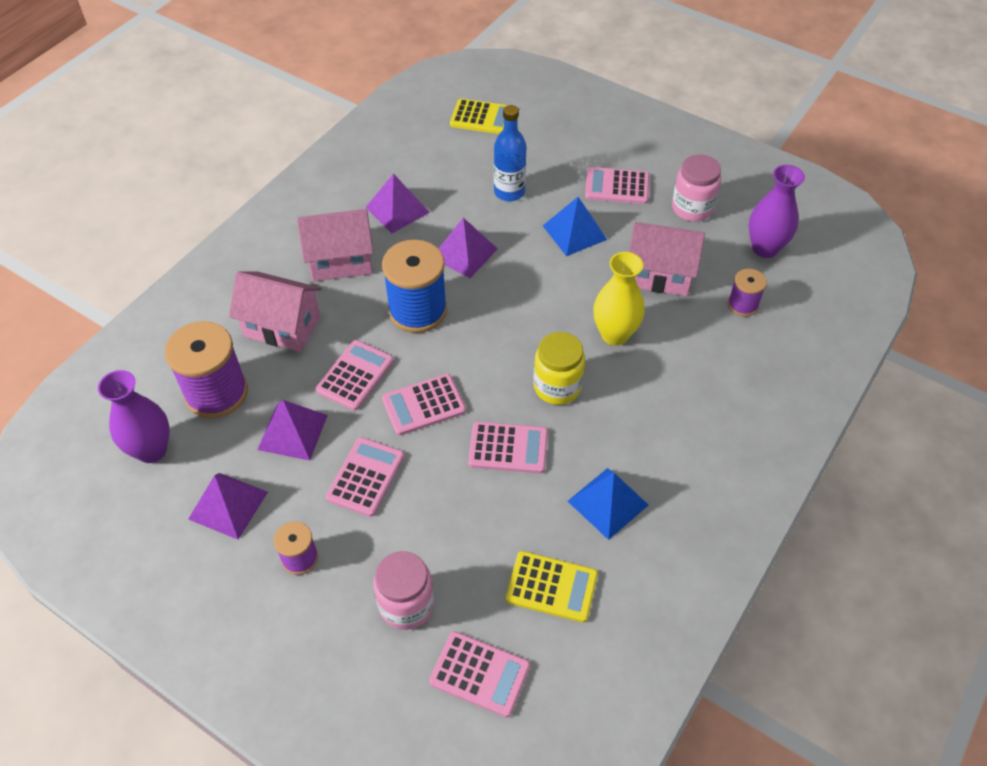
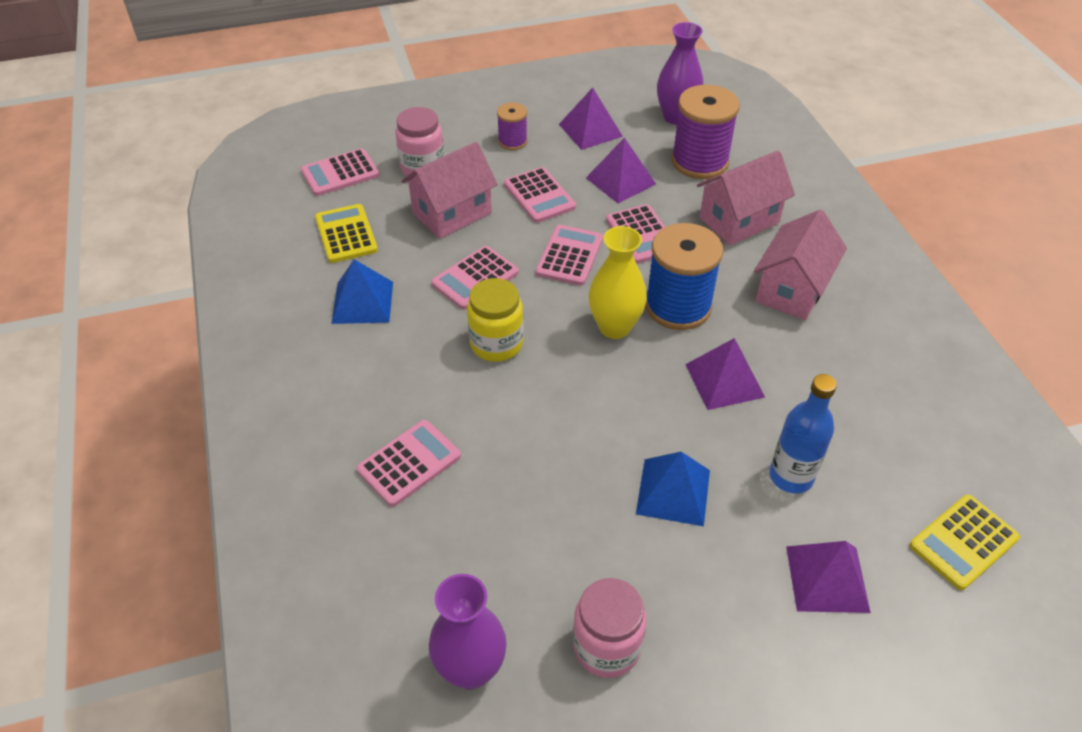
camera: 130 degrees right, 5 degrees down
purple pyramid [365,173,430,233] -> purple pyramid moved to [786,541,871,613]
yellow calculator [506,551,598,623] -> yellow calculator turned 105 degrees clockwise [315,204,378,263]
pink calculator [585,167,649,204] -> pink calculator moved to [356,420,461,507]
yellow vase [593,252,645,346] -> yellow vase moved to [589,226,647,339]
pink house [629,222,705,296] -> pink house moved to [402,142,498,239]
purple spool [728,269,767,317] -> none

